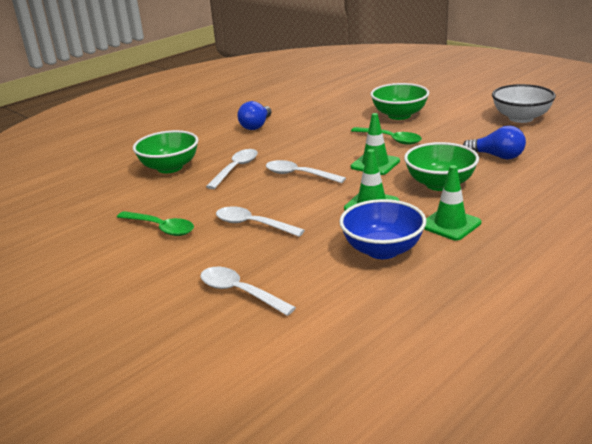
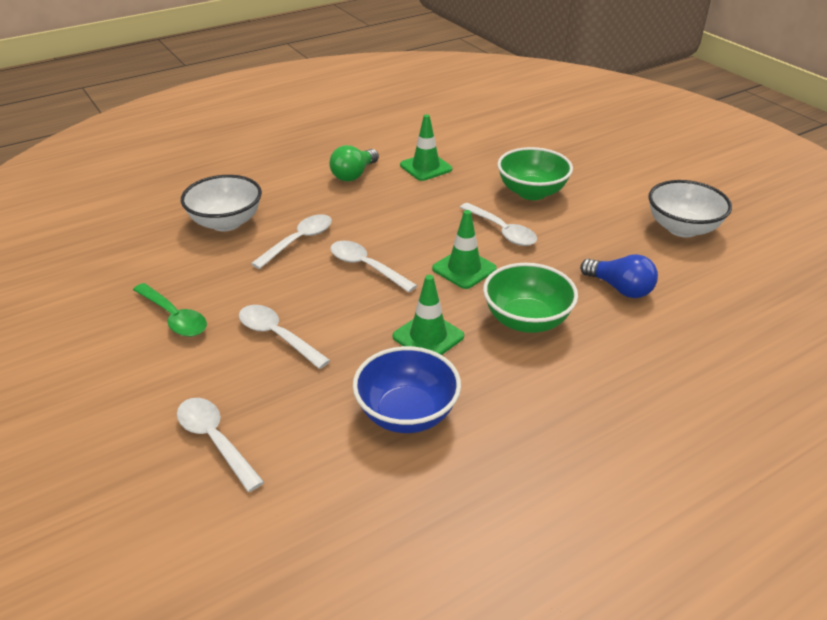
camera: 10 degrees right, 10 degrees up
green bowl [133,130,198,173] -> white bowl [181,175,262,231]
blue light bulb [237,101,272,130] -> green light bulb [329,145,379,182]
green spoon [351,127,422,145] -> white spoon [459,203,537,246]
green traffic cone [424,165,481,240] -> green traffic cone moved to [400,114,452,181]

